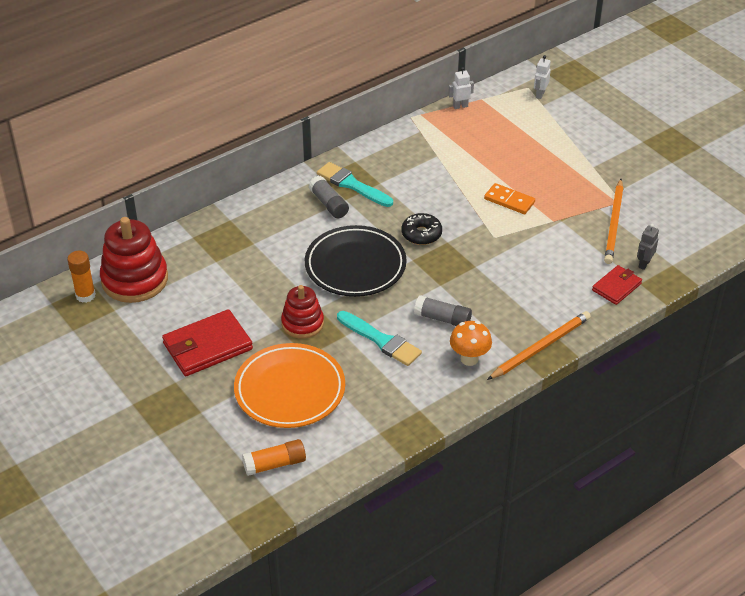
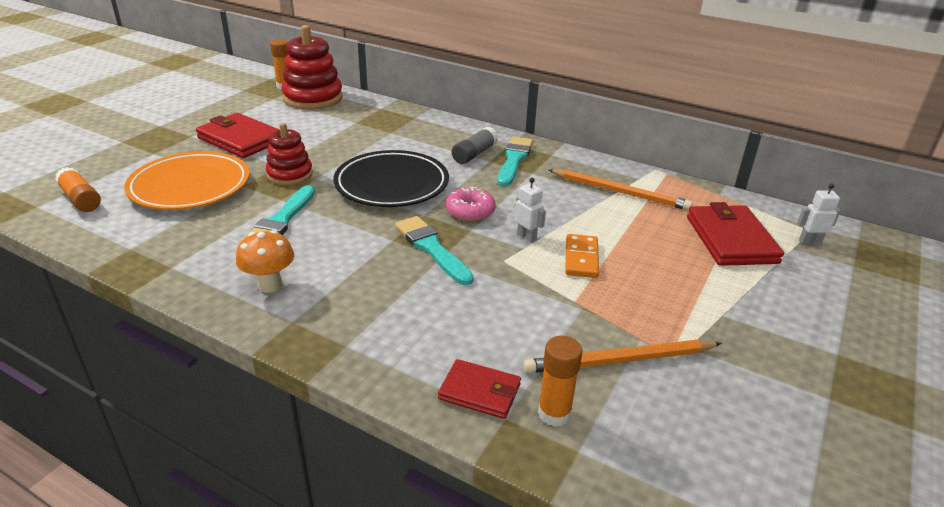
camera: 65 degrees right, 10 degrees down
black donut [402,213,442,245] -> pink donut [446,187,496,222]
grey glue stick [414,295,472,326] -> none
white robot [448,67,474,109] -> white robot moved to [515,178,546,243]
orange pencil [487,311,591,380] -> orange pencil moved to [549,169,693,210]
grey robot [637,224,659,270] -> orange glue stick [538,336,583,427]
none -> turquoise brush [395,216,474,285]
none -> red wallet [687,202,784,266]

